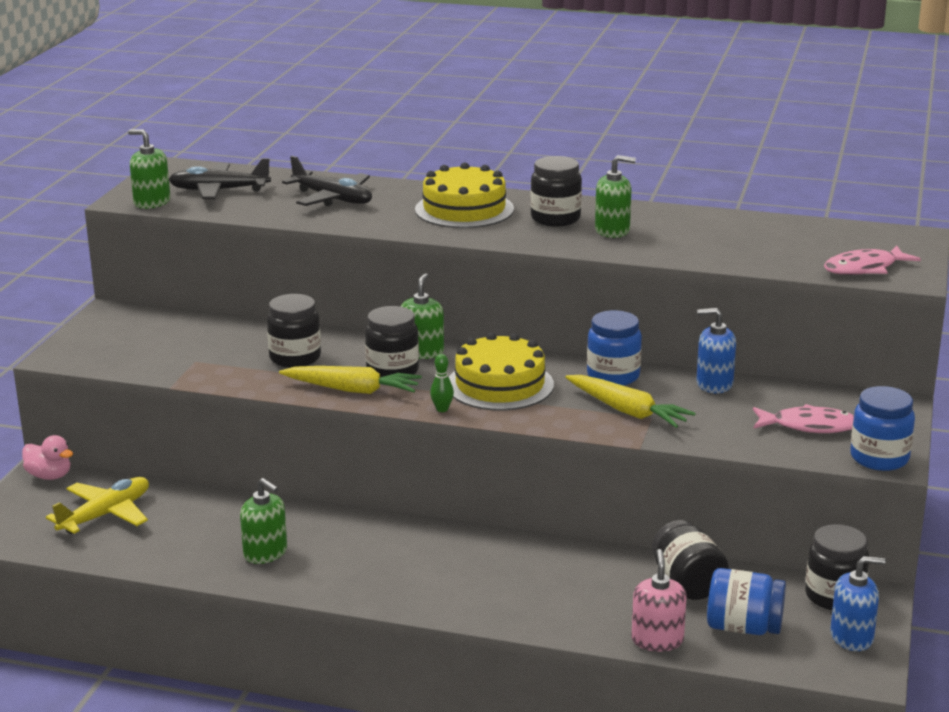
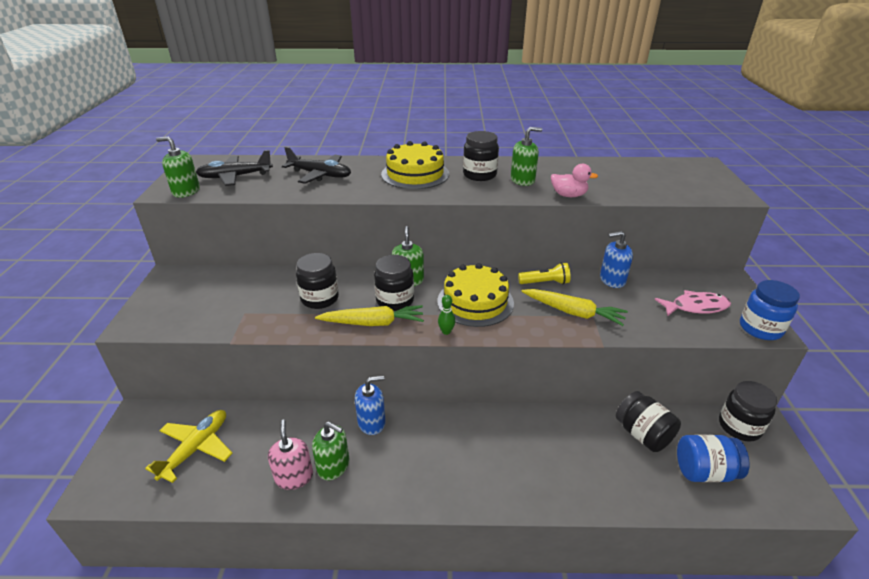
camera: 15 degrees left, 10 degrees up
pink duck [22,435,73,480] -> pink duck moved to [551,164,598,197]
blue jar [587,310,642,386] -> yellow flashlight [518,262,571,284]
pink soap dispenser [631,549,687,652] -> pink soap dispenser moved to [268,420,313,490]
pink fish [824,245,921,275] -> none
blue soap dispenser [830,556,886,651] -> blue soap dispenser moved to [355,375,386,435]

